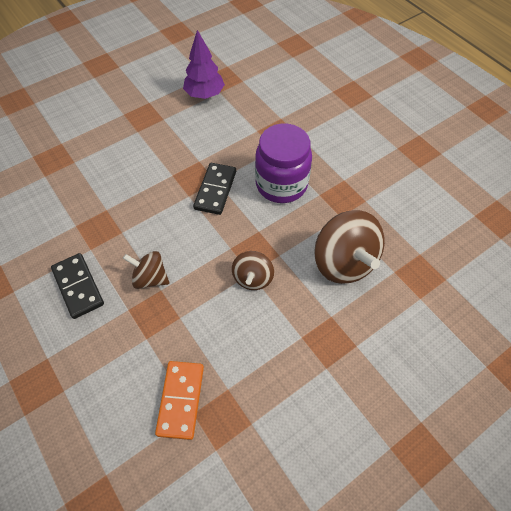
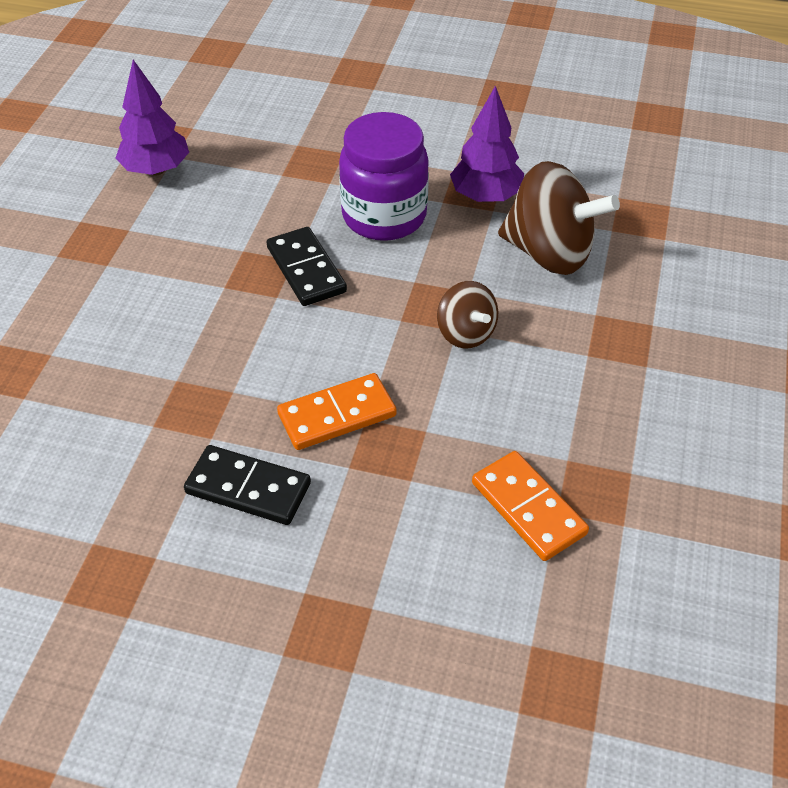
camera: 40 degrees left, 10 degrees down
brown spinning top [123,251,169,289] -> orange domino [277,373,397,450]
none -> purple tree [450,86,524,203]

